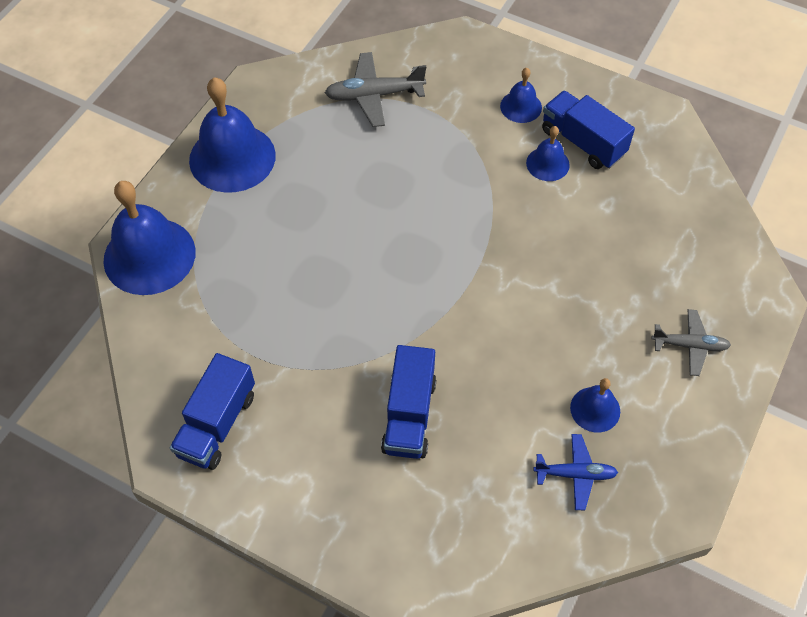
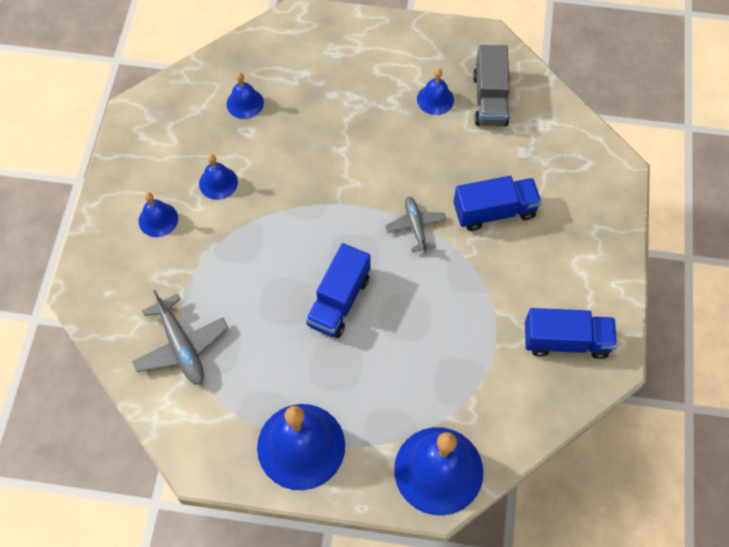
camera: 110 degrees left, 5 degrees up
blue plane [533,434,618,510] -> grey truck [473,45,510,126]
blue truck [542,91,635,169] -> blue truck moved to [306,243,371,338]
grey plane [651,309,731,376] -> grey plane moved to [385,197,447,253]
none -> blue bell [227,73,264,119]

